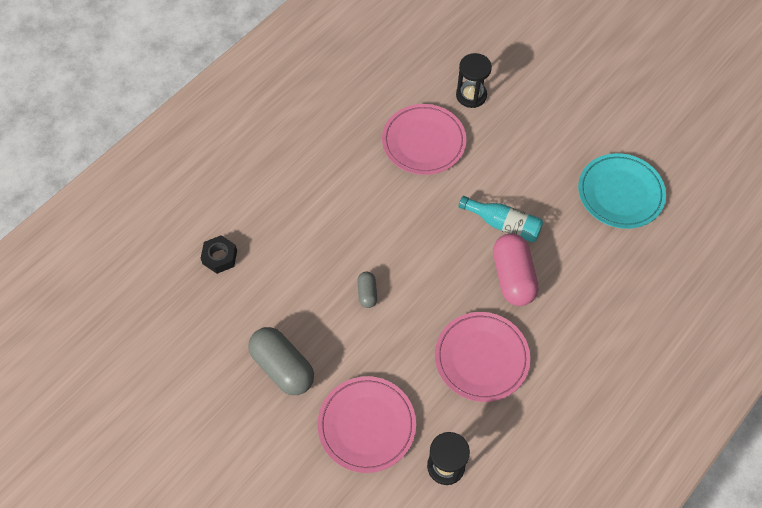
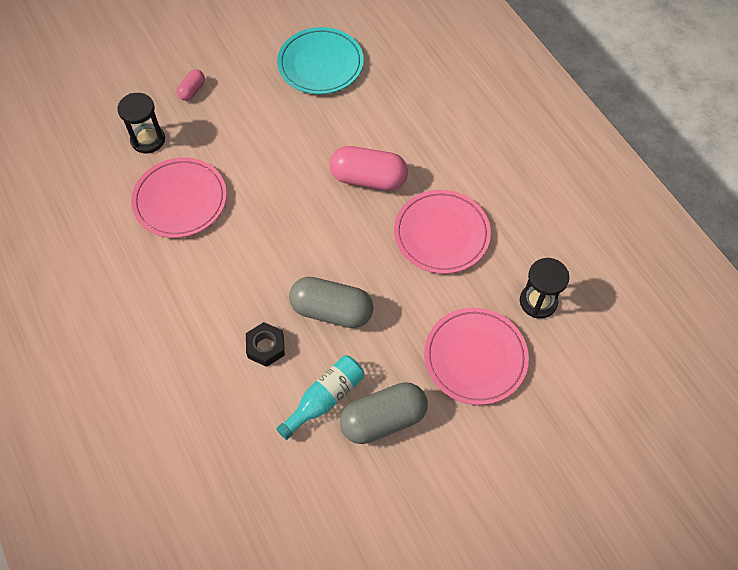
camera: 70 degrees left, 0 degrees up
black nut [200,235,237,274] -> black nut moved to [246,322,285,367]
grey capsule [358,272,377,308] -> grey capsule [289,277,373,328], size x2.00
turquoise bottle [459,196,543,243] -> turquoise bottle moved to [276,356,364,440]
none -> pink capsule [177,69,205,101]

